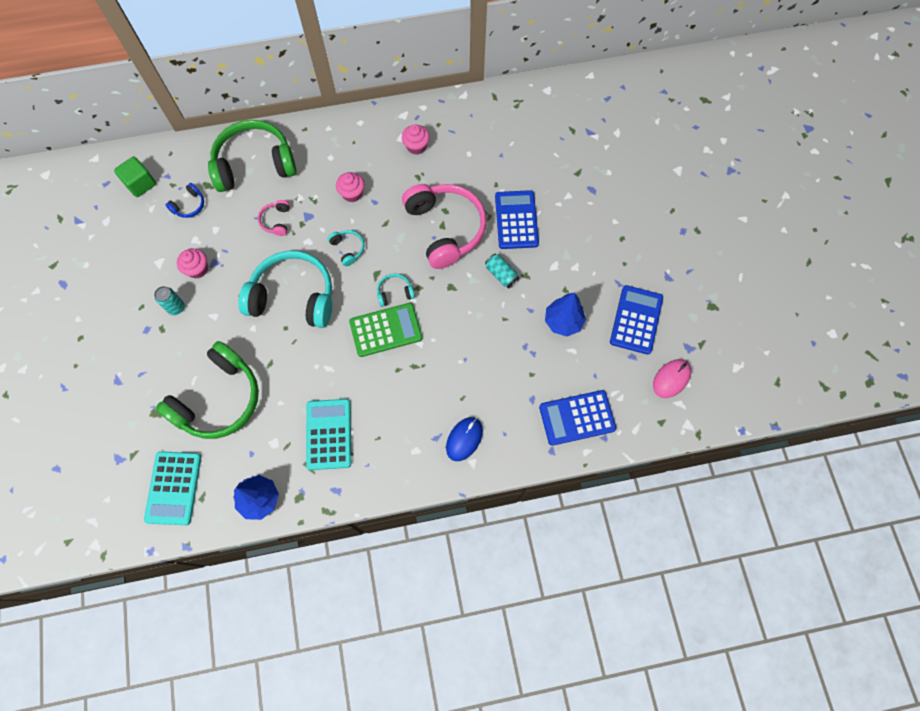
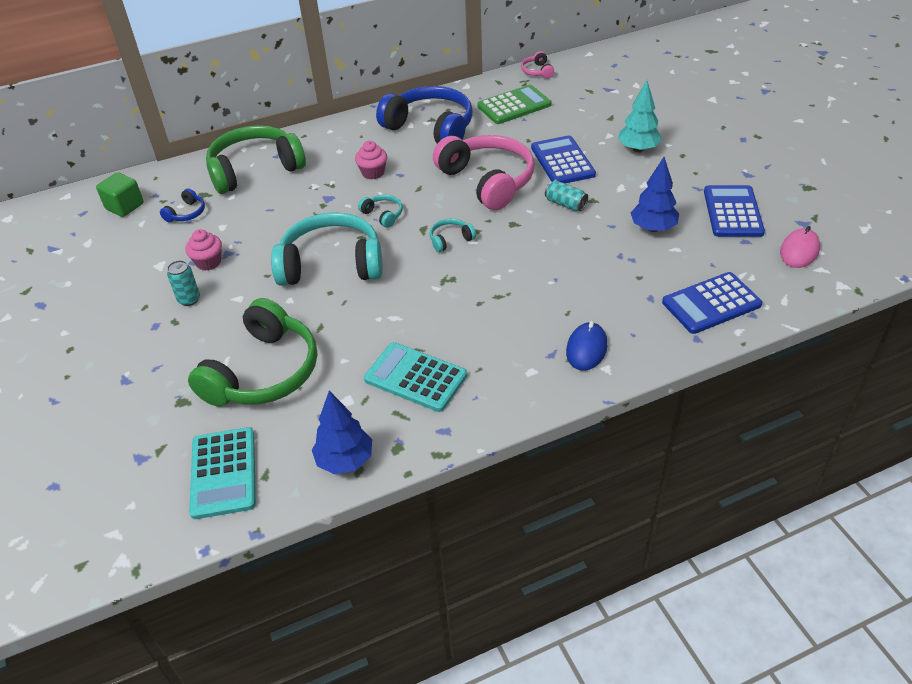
camera: 10 degrees left, 25 degrees down
pink headphones [258,200,290,236] -> pink headphones moved to [521,51,555,79]
turquoise calculator [306,399,351,470] -> turquoise calculator turned 45 degrees counterclockwise [364,342,467,412]
green calculator [349,303,422,357] -> green calculator moved to [477,85,552,124]
pink cupcake [402,124,430,155] -> blue headphones [376,86,473,144]
none -> turquoise tree [618,80,662,152]

